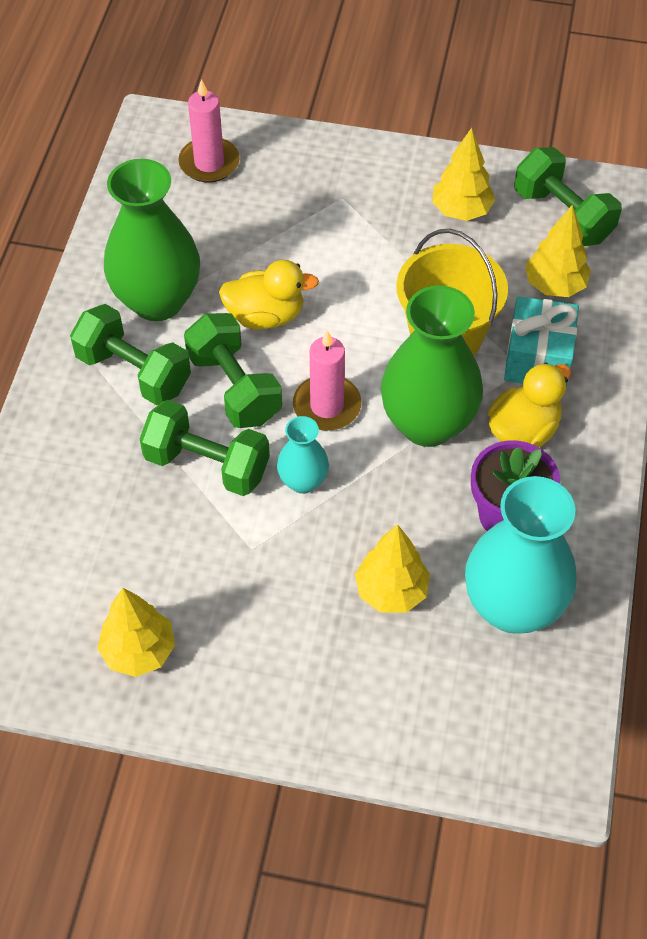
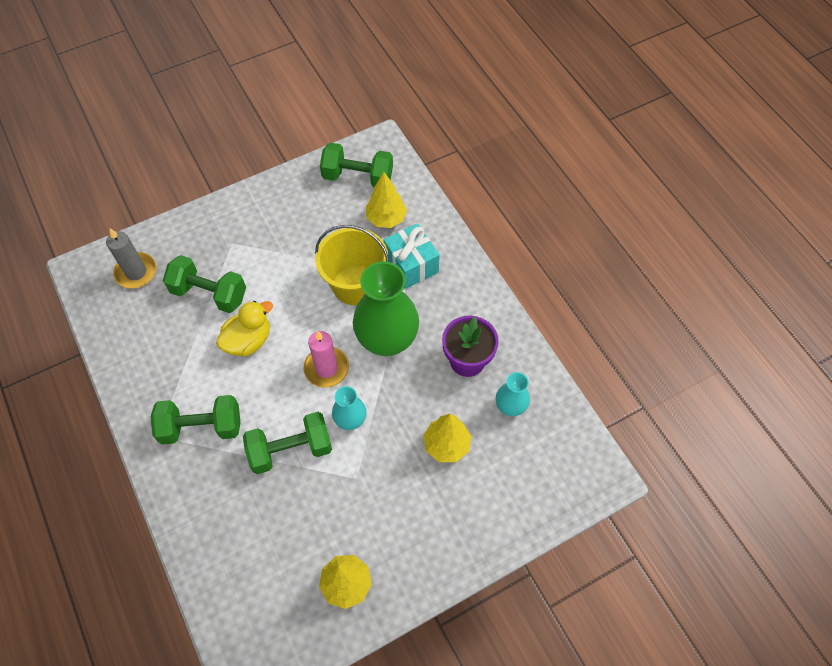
camera: 40 degrees left, 5 degrees up
green vase [104,159,200,321] -> none
pink candle [178,79,240,183] -> grey candle [106,229,157,289]
green dumbbell [184,313,282,428] -> green dumbbell moved to [163,255,246,313]
yellow tree [432,128,495,221] -> none
turquoise vase [465,476,577,634] -> turquoise vase [496,372,530,416], size x0.51
yellow duck [488,363,571,447] -> none

